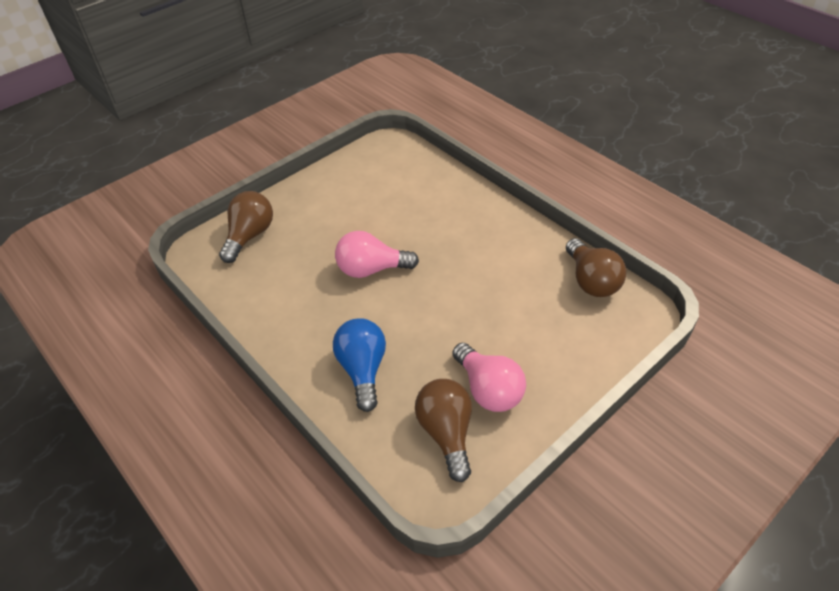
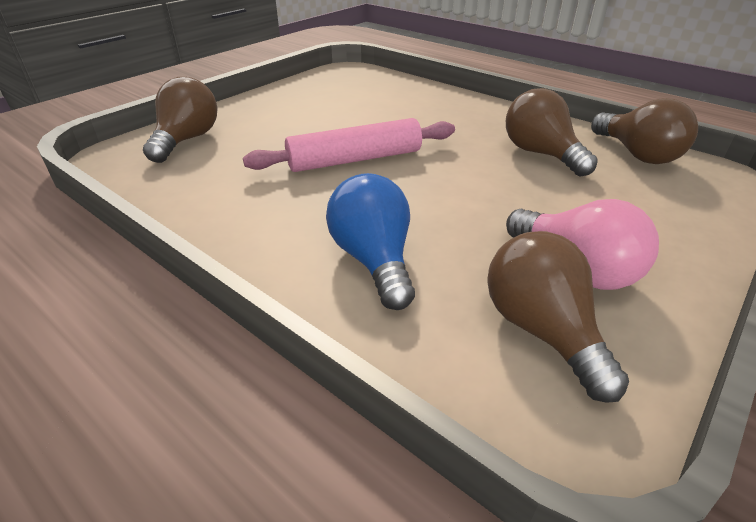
camera: 10 degrees left, 10 degrees down
pink light bulb [335,231,419,278] -> pink rolling pin [243,118,455,172]
none -> brown light bulb [506,88,598,177]

